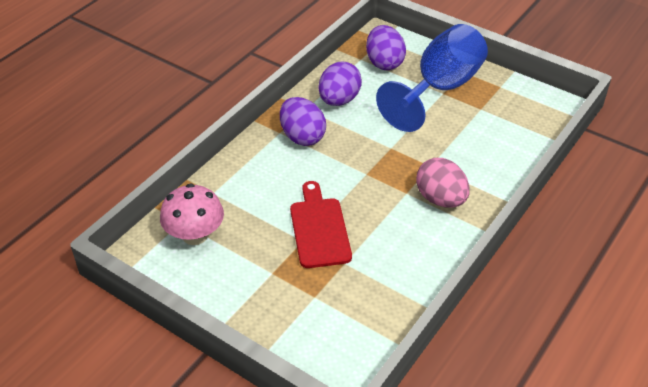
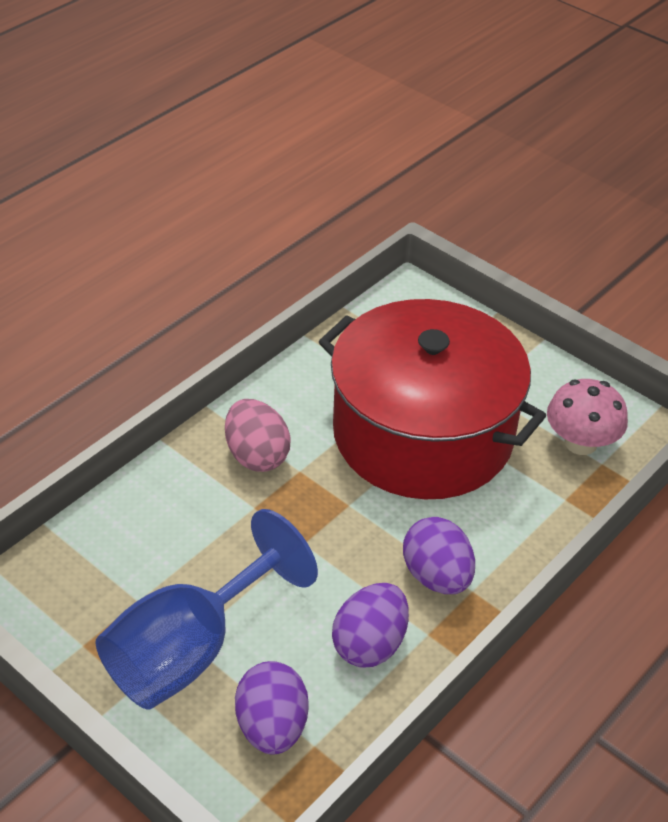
camera: 175 degrees left, 0 degrees up
red cutting board [290,181,352,268] -> red pot [319,299,546,499]

